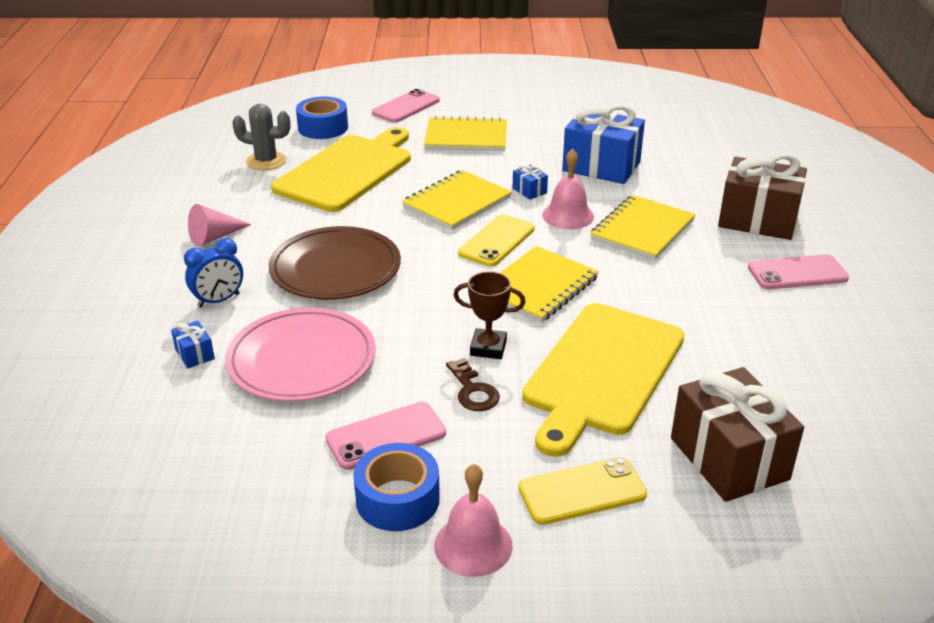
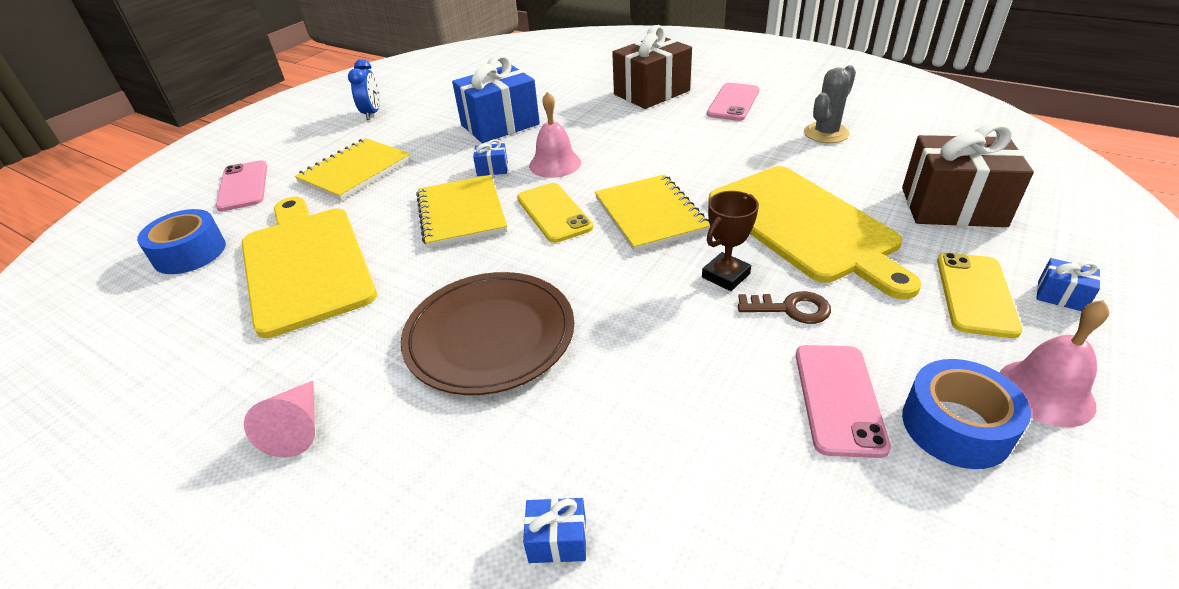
camera: 55 degrees left, 5 degrees up
blue clock [184,238,243,307] -> blue clock moved to [348,59,380,120]
pink plate [225,308,376,401] -> none
grey cactus [232,104,290,170] -> grey cactus moved to [804,65,856,143]
yellow notebook [590,195,696,260] -> none
none -> blue gift [1036,258,1101,311]

